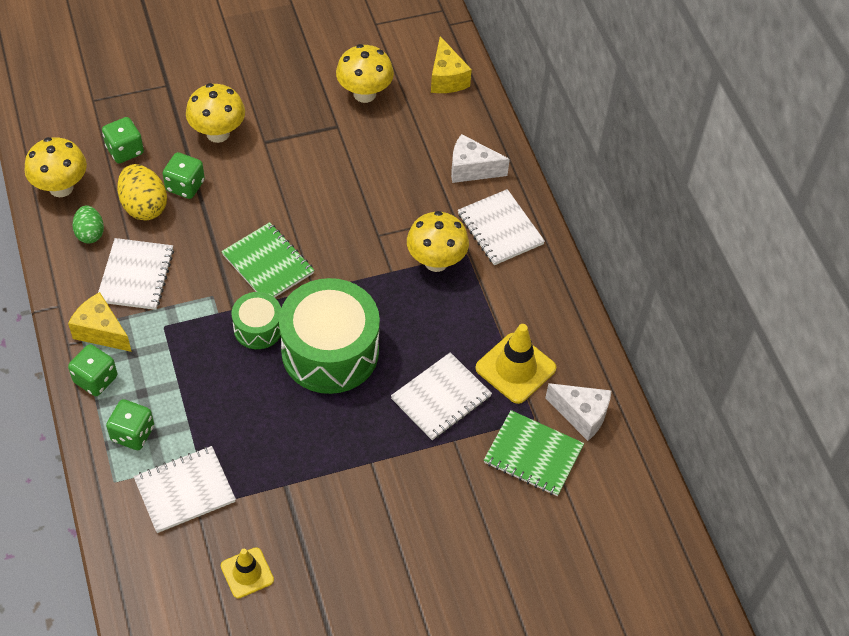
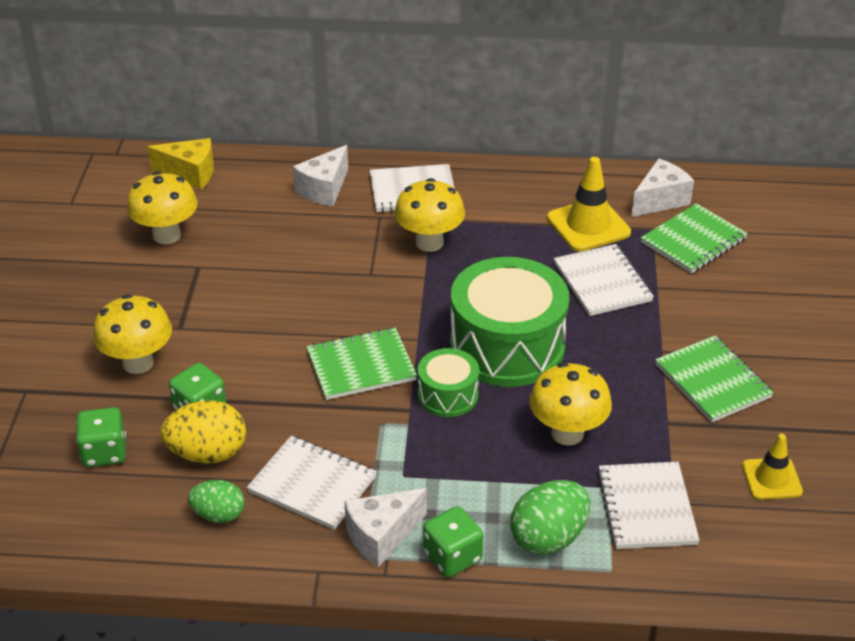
camera: 65 degrees left, 15 degrees down
yellow mushroom [24,137,87,197] -> yellow mushroom moved to [529,362,612,446]
yellow cheese [68,292,132,352] -> white cheese [344,488,427,567]
green dice [106,399,154,450] -> green egg [510,480,590,555]
none -> green notebook [655,336,774,423]

